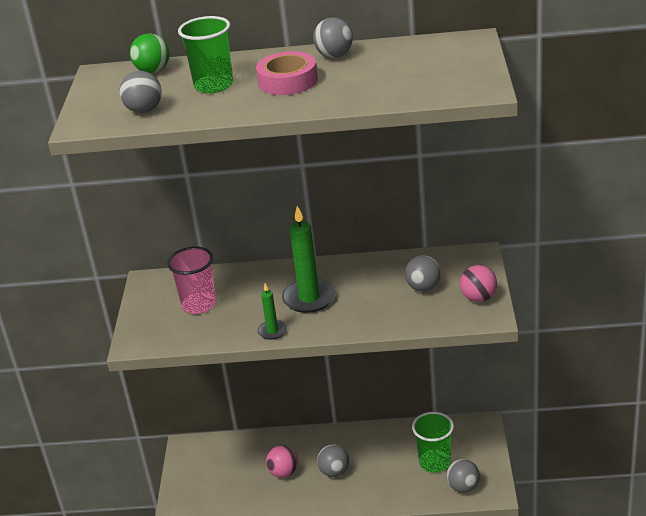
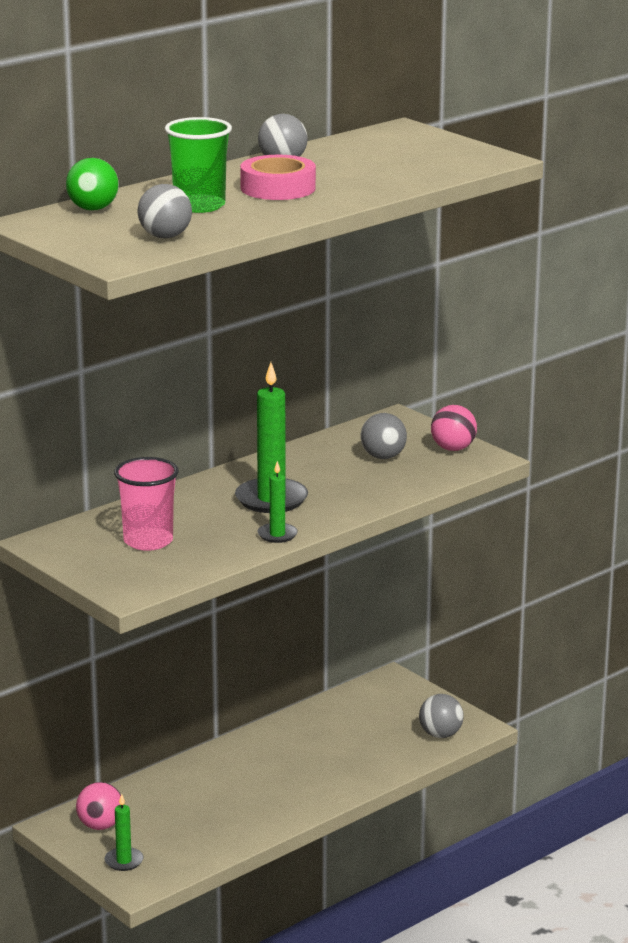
camera: 45 degrees left, 10 degrees down
pink ball [266,445,298,478] -> pink ball moved to [76,782,124,830]
grey ball [317,444,349,477] -> none
green cup [412,412,454,473] -> none
none -> green candle [104,794,144,871]

